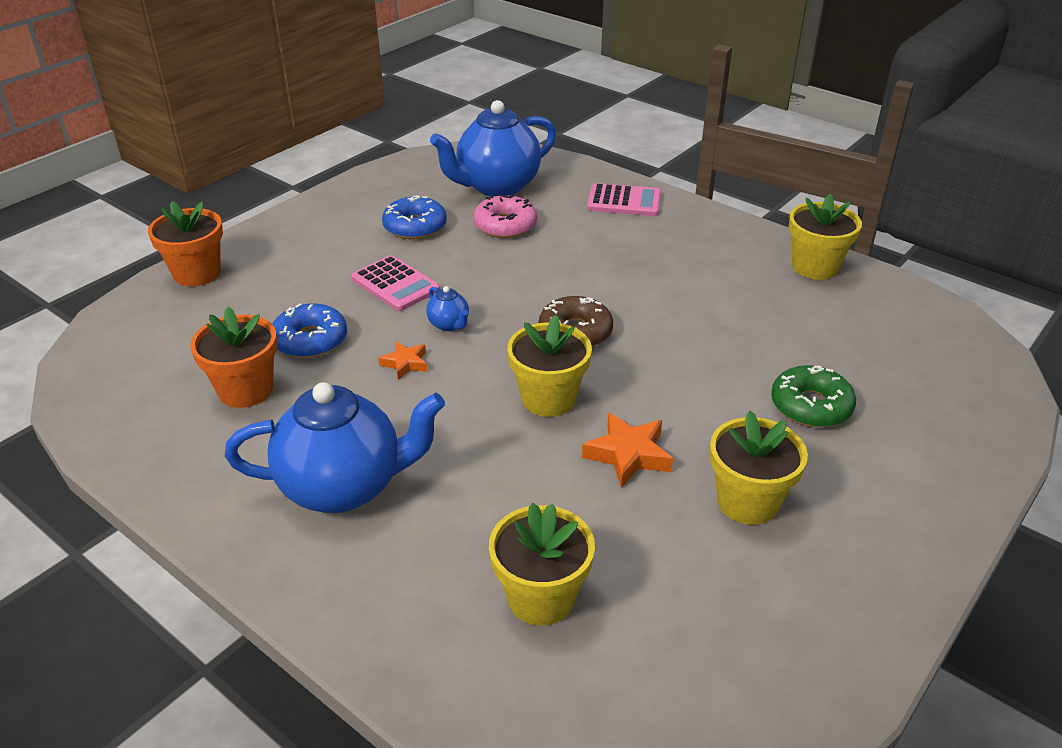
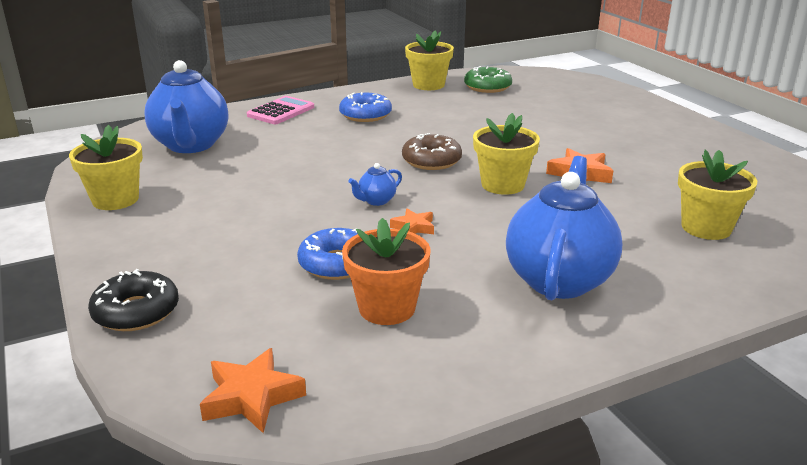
camera: 65 degrees left, 10 degrees down
orange flower pot [148,201,223,287] -> black donut [88,269,179,331]
pink calculator [351,255,440,311] -> none
blue donut [382,195,447,239] -> blue donut moved to [339,92,392,122]
blue teapot [426,286,469,331] -> blue teapot turned 150 degrees clockwise [348,163,402,206]
pink donut [473,194,537,238] -> none
yellow flower pot [710,411,808,525] -> yellow flower pot moved to [69,125,143,210]
green donut [771,365,856,427] -> green donut moved to [464,66,512,93]
none -> orange star [200,348,306,433]

